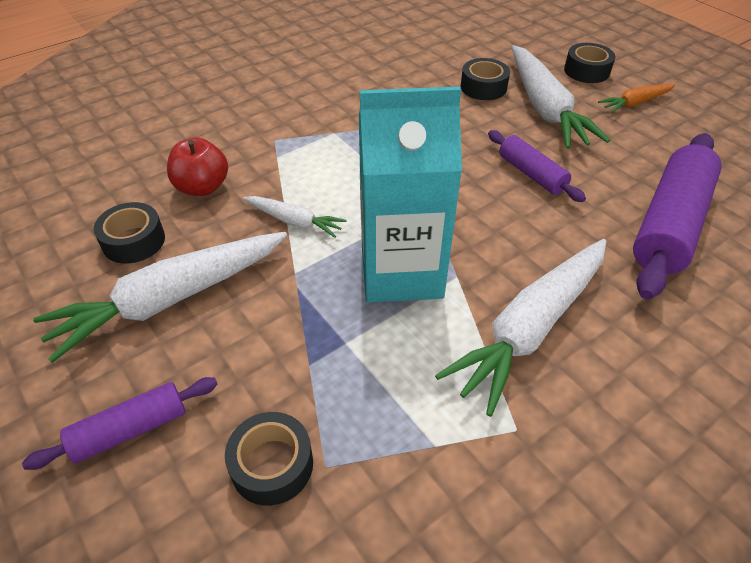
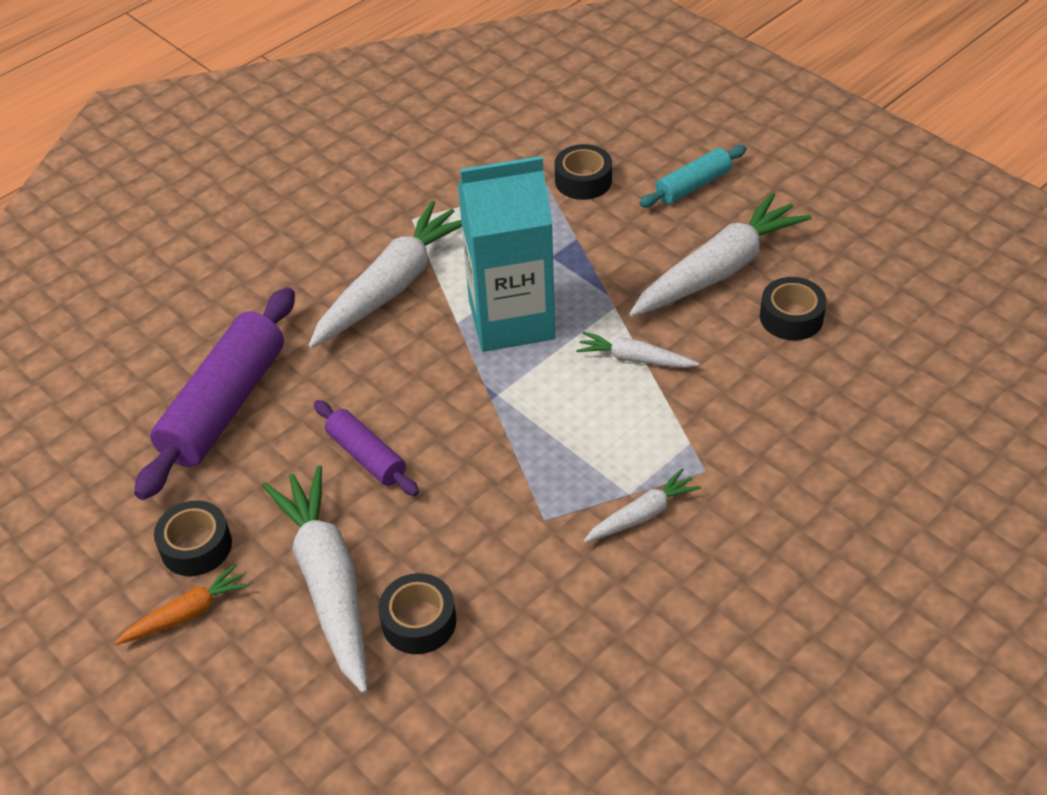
camera: 175 degrees right, 0 degrees up
purple rolling pin [22,377,218,470] -> turquoise rolling pin [639,145,747,207]
red apple [167,137,228,196] -> none
black tape [564,43,615,83] -> black tape moved to [154,500,232,576]
none -> white carrot [584,468,701,543]

